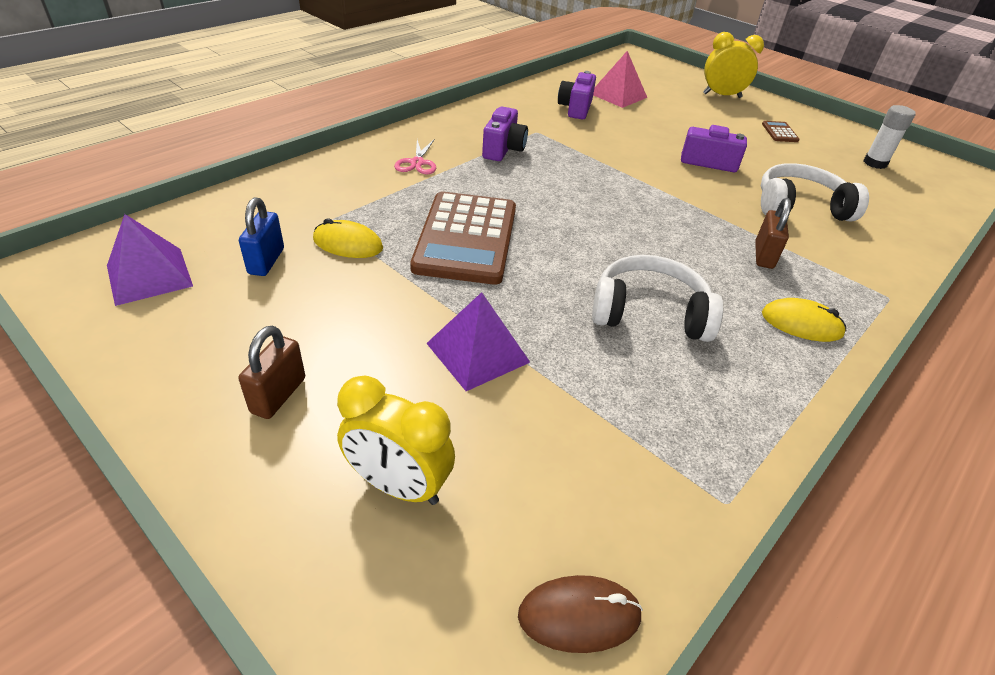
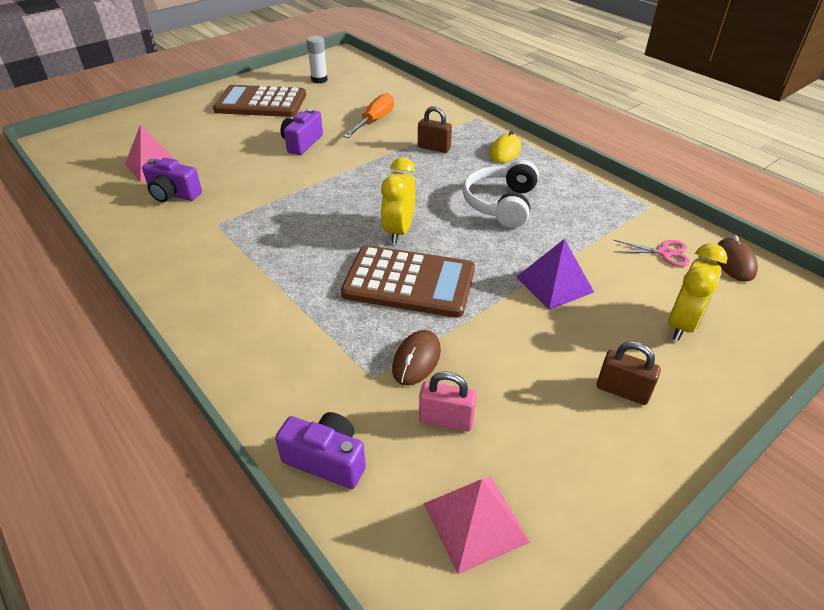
camera: 80 degrees left, 0 degrees up
purple pyramid [107,214,193,306] -> pink pyramid [424,477,530,574]
blue padlock [239,197,284,276] -> pink padlock [419,371,477,432]
yellow mouse [313,218,383,258] -> brown mouse [392,330,441,386]
pink scissors [394,140,436,174] -> pink scissors moved to [614,240,690,267]
purple camera [482,107,528,161] -> purple camera moved to [275,412,366,489]
yellow clock [703,32,764,98] -> yellow clock moved to [381,157,416,244]
white headphones [761,163,869,221] -> orange screwdriver [343,93,394,138]
brown calculator [762,121,800,142] -> brown calculator [213,85,306,117], size x2.49

